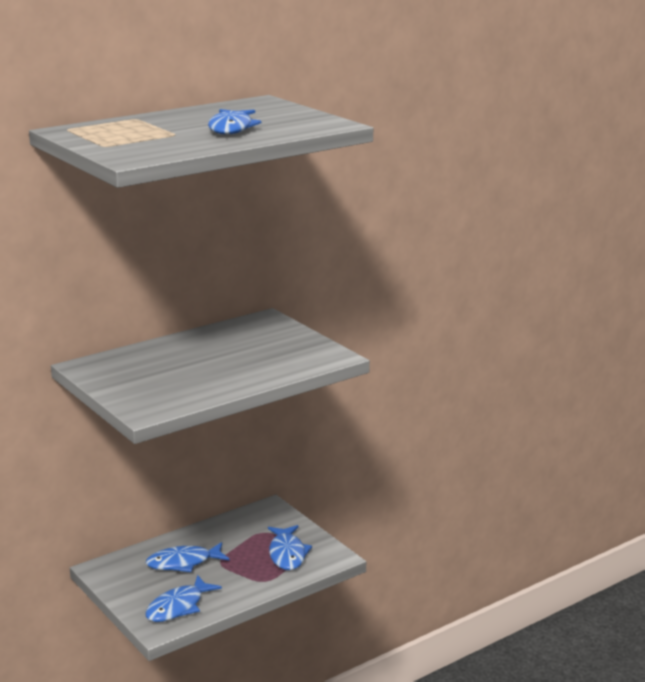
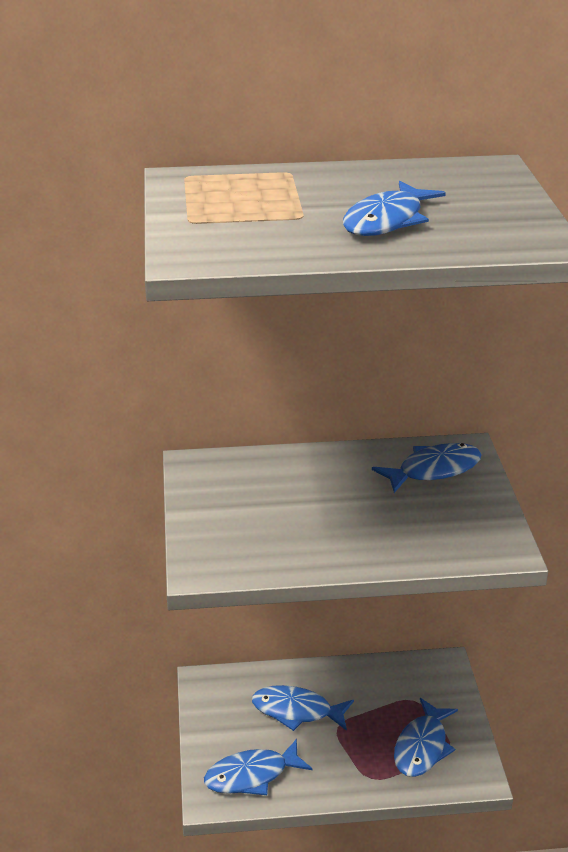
camera: 30 degrees right, 10 degrees up
none -> blue fish [372,443,482,493]

